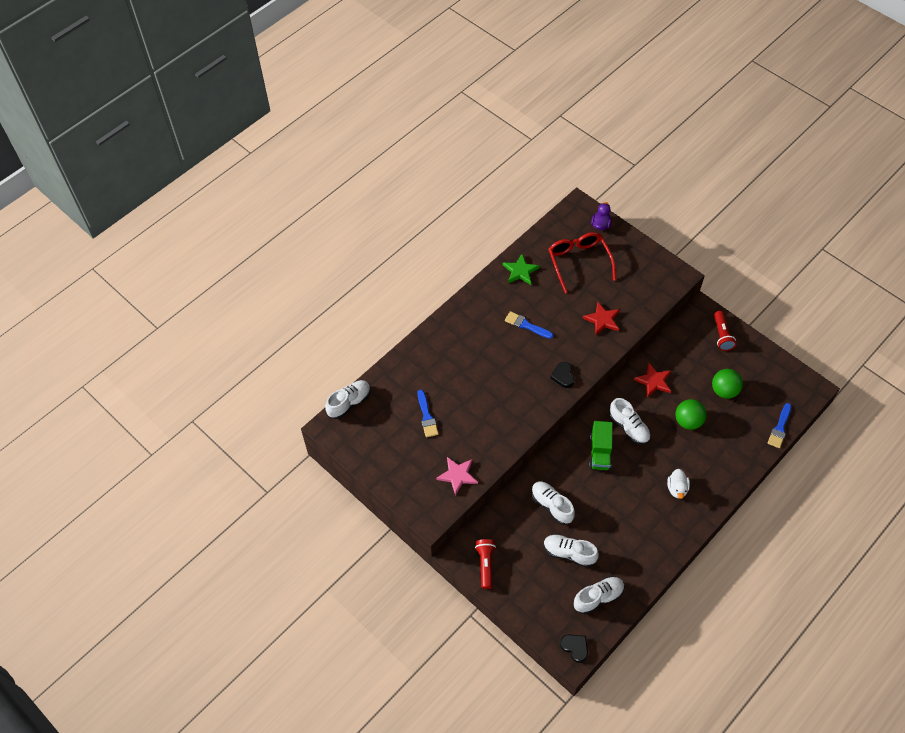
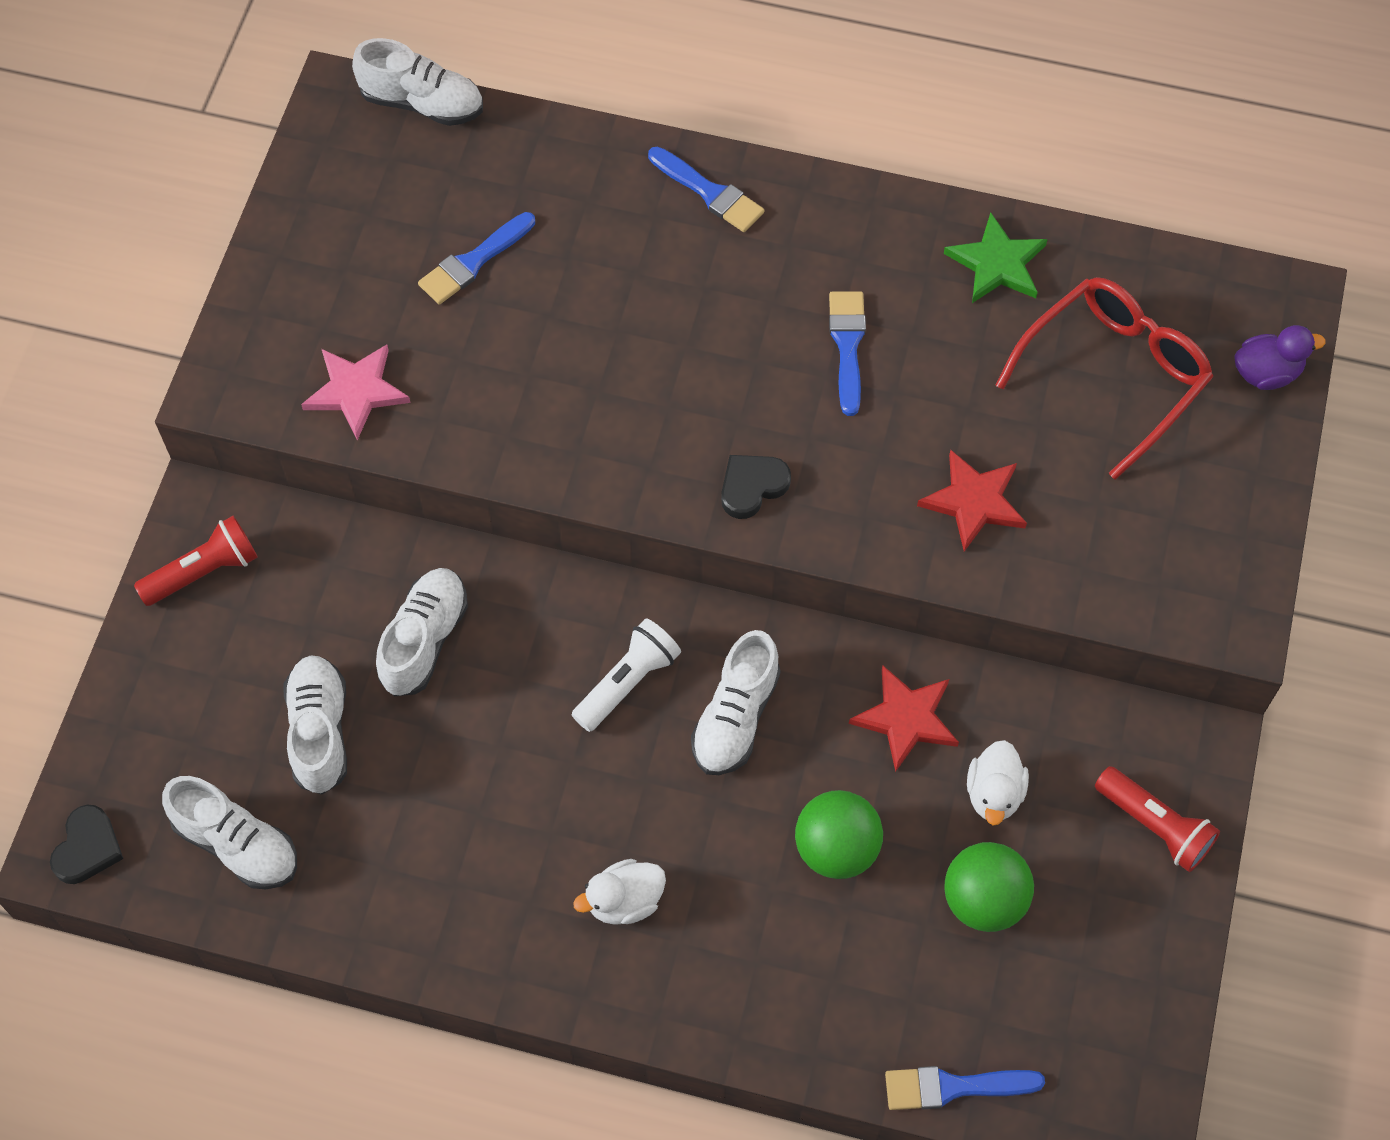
camera: 60 degrees right, 5 degrees up
green truck [589,421,613,470] -> white flashlight [572,618,681,732]
red flashlight [714,311,736,351] -> red flashlight turned 105 degrees counterclockwise [1095,766,1220,872]
none -> blue brush [648,146,764,232]
none -> white duck [967,740,1029,826]

